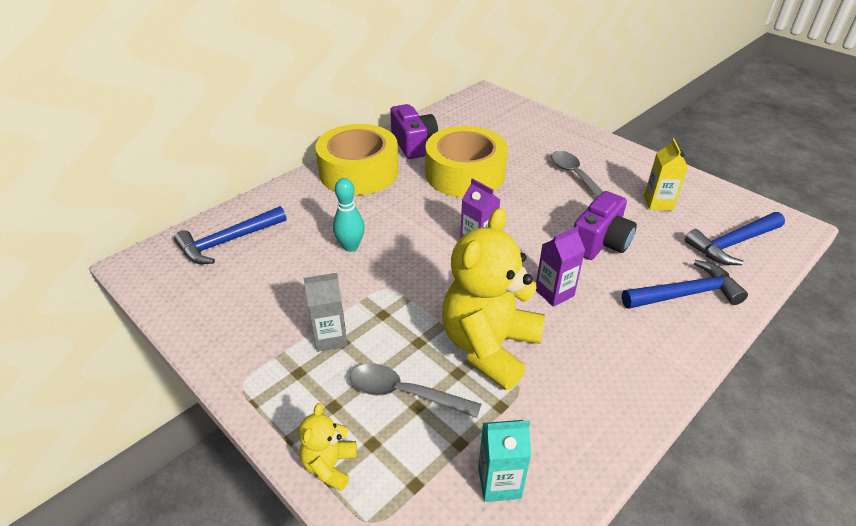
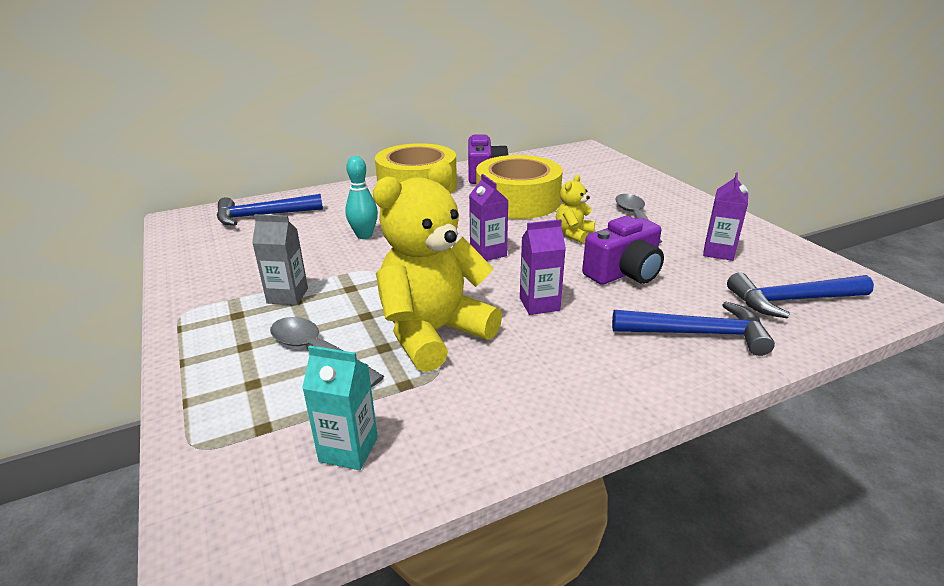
camera: 20 degrees right, 10 degrees down
yellow teddy bear [298,403,357,491] -> yellow teddy bear moved to [556,175,595,243]
yellow carton [644,139,688,211] -> purple carton [703,172,748,261]

